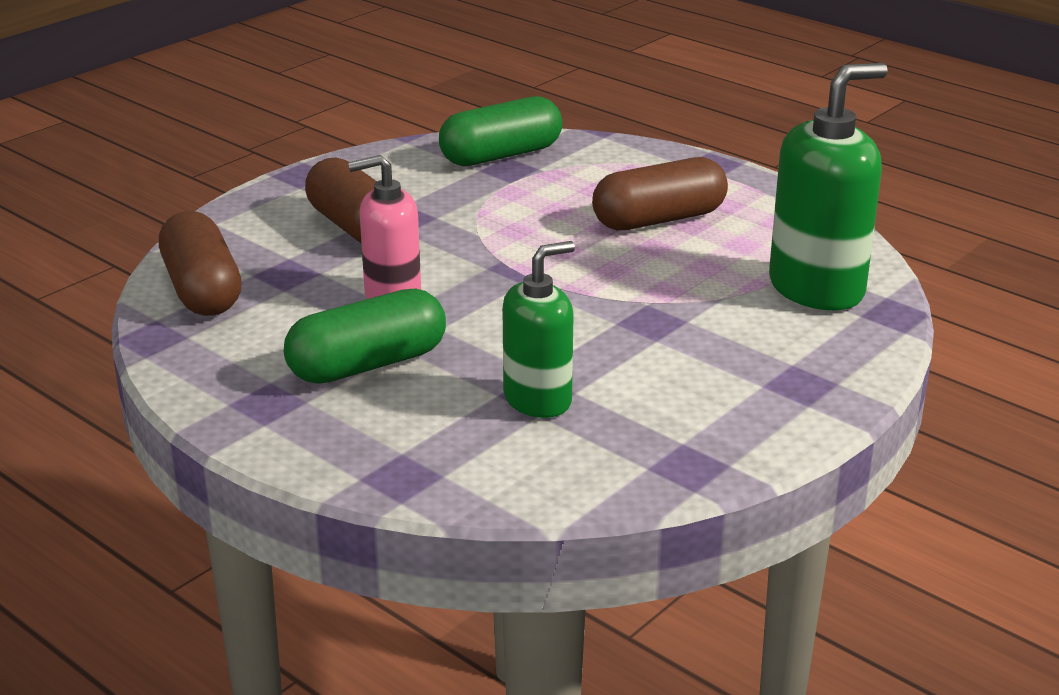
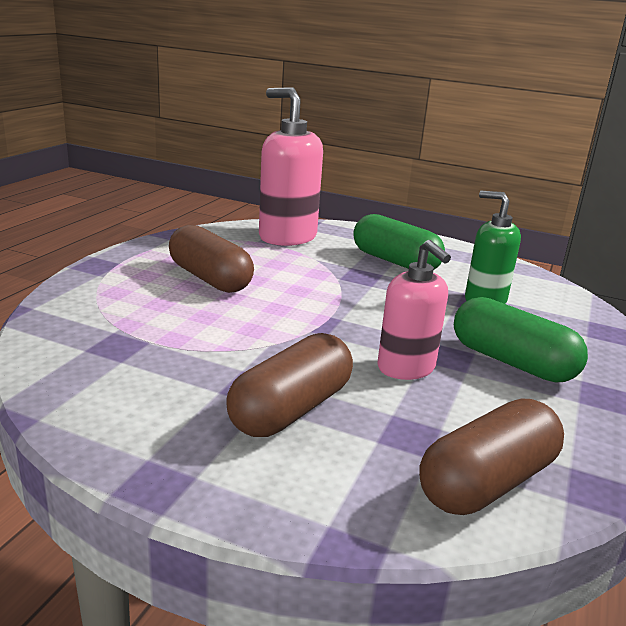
camera: 110 degrees left, 5 degrees down
green capsule [439,96,562,166] -> green capsule moved to [353,214,445,270]
green soap dispenser [769,63,888,310] -> pink soap dispenser [259,87,323,246]

